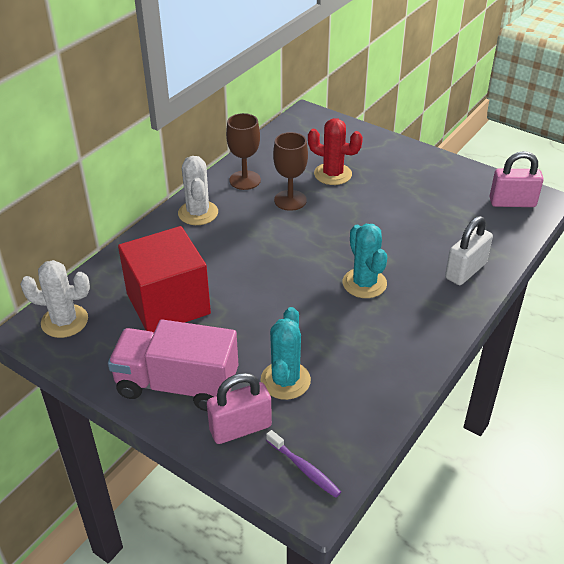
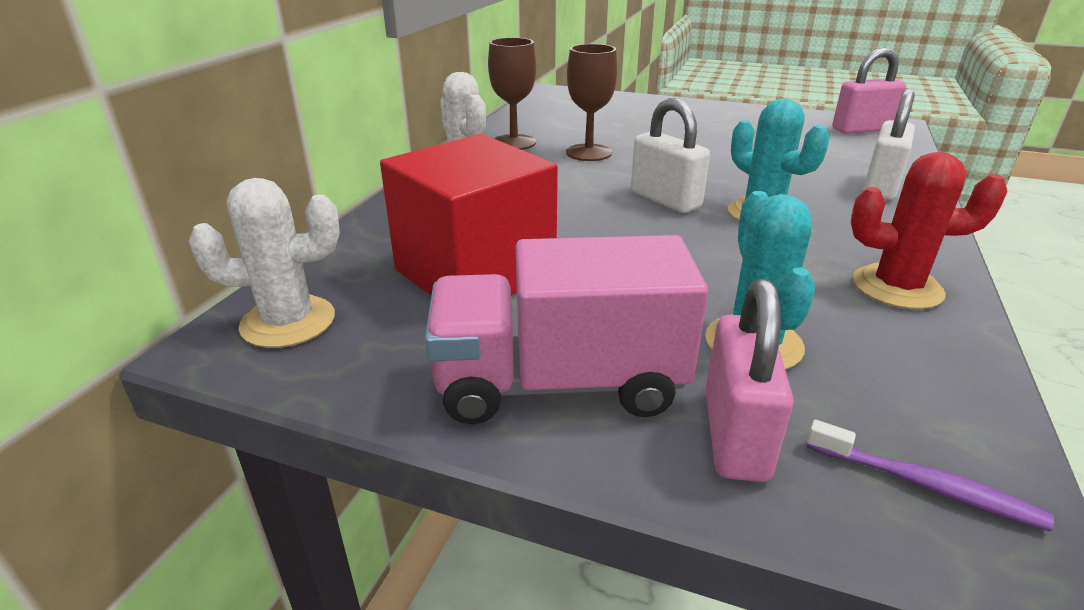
camera: 15 degrees left, 10 degrees down
pink padlock [207,373,272,444] -> pink padlock turned 45 degrees counterclockwise [705,279,794,482]
red cactus [308,118,363,185] -> red cactus moved to [851,152,1008,309]
none -> white padlock [631,98,710,213]

